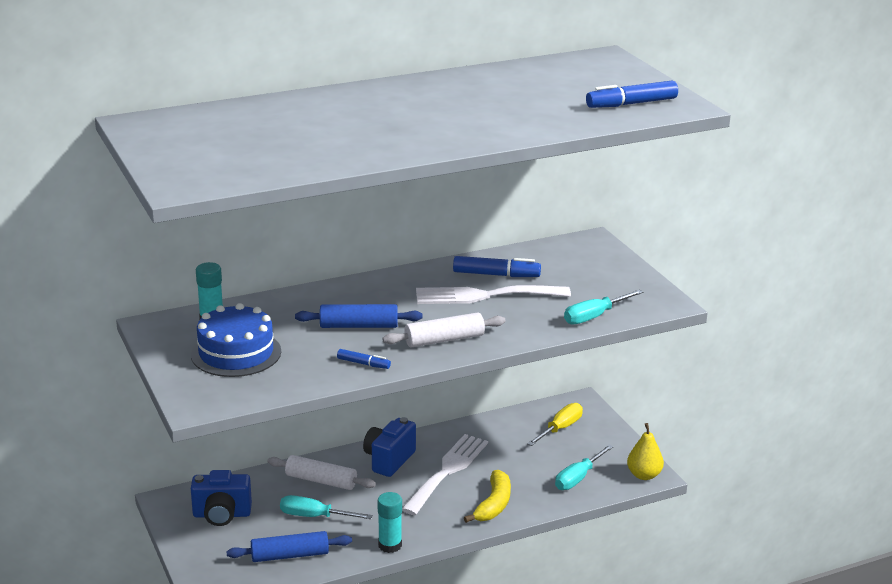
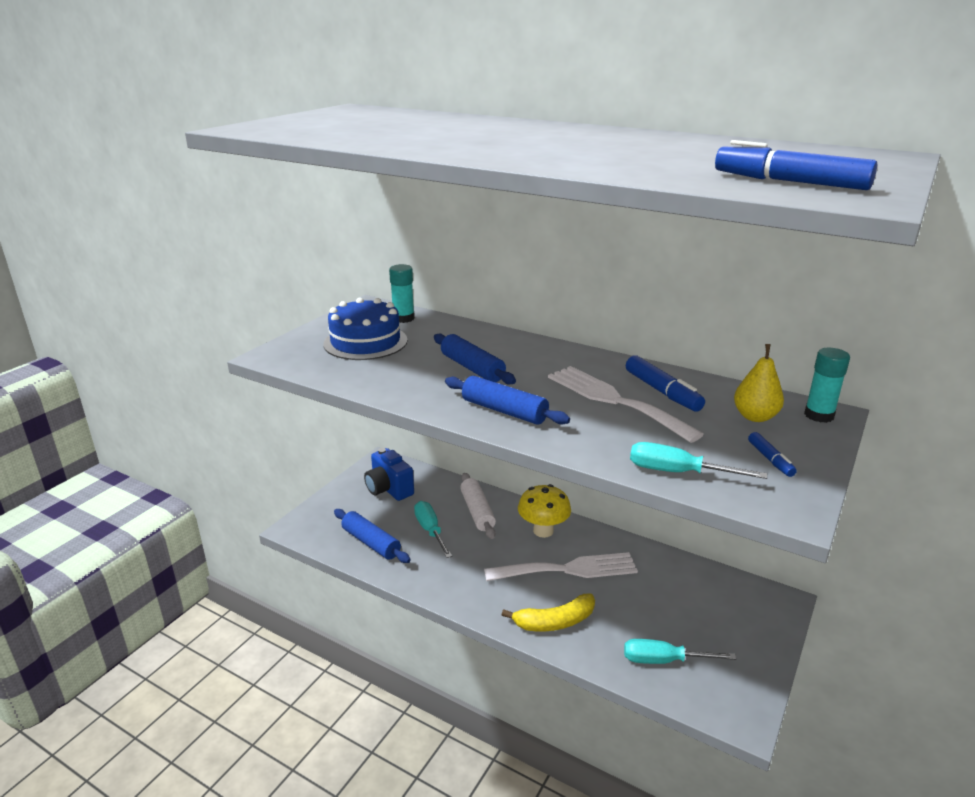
camera: 55 degrees right, 0 degrees up
blue marker [337,349,391,369] -> blue marker moved to [748,432,797,477]
blue camera [363,417,416,477] -> yellow mushroom [518,484,571,538]
turquoise glue stick [378,492,402,553] -> turquoise glue stick moved to [804,348,850,423]
white rolling pin [382,312,506,347] -> blue rolling pin [445,376,570,425]
yellow screwdriver [527,403,583,446] -> none
yellow pear [627,423,664,480] -> yellow pear moved to [734,344,784,422]

